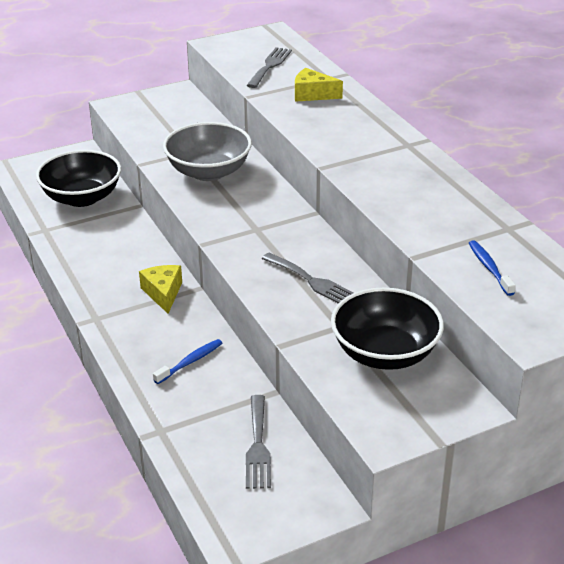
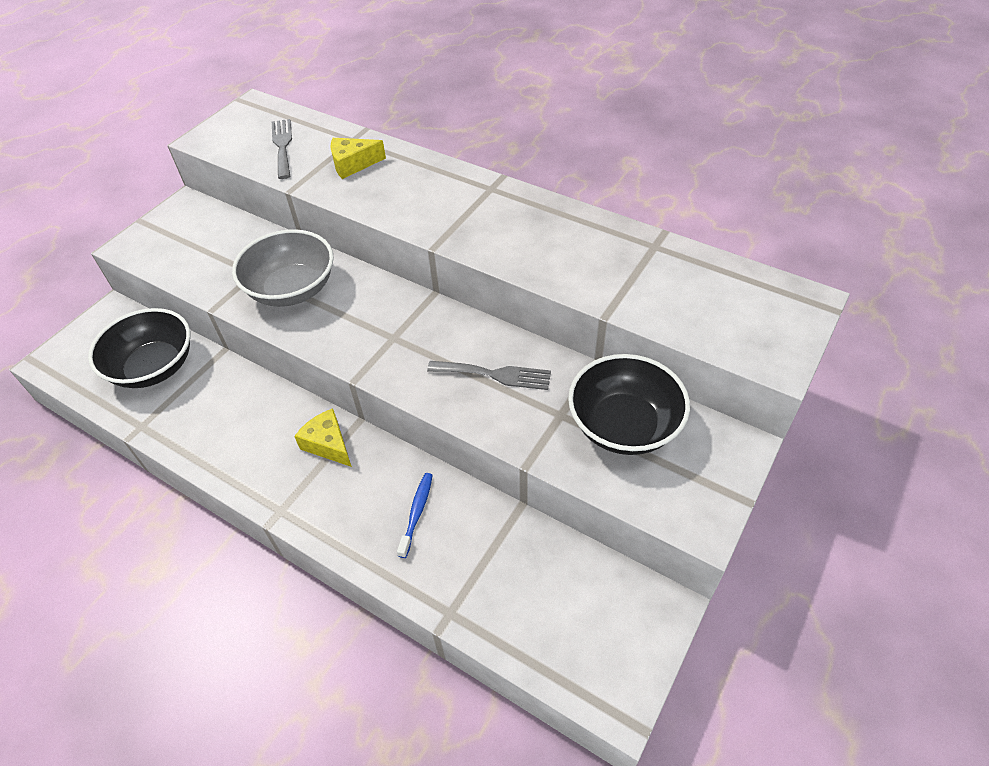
camera: 30 degrees left, 15 degrees up
grey fork [246,395,271,489] -> none
blue toothbrush [469,240,516,296] -> none

